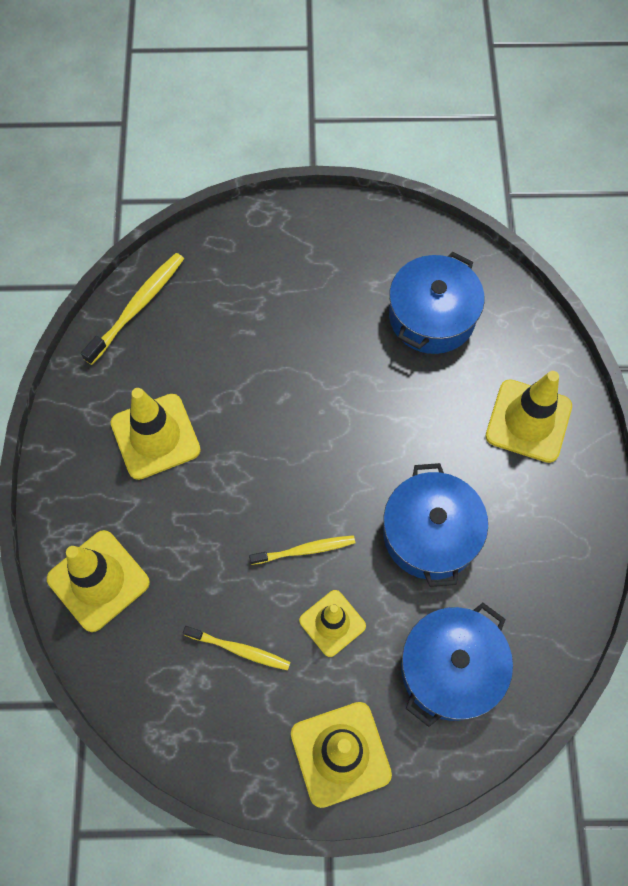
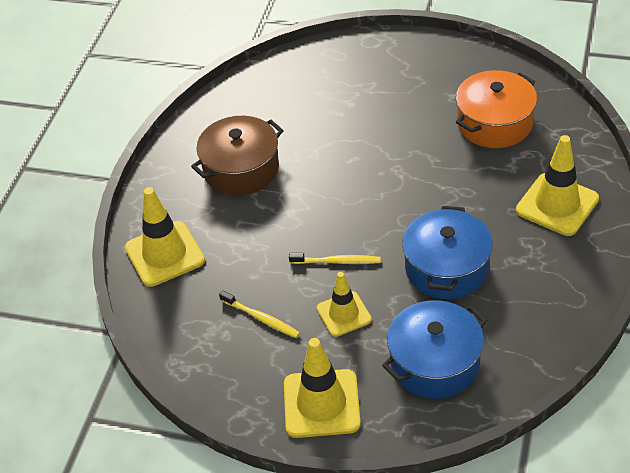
camera: 20 degrees right, 20 degrees down
yellow toothbrush [81,253,184,365] -> none
yellow traffic cone [111,388,201,480] -> brown pot [191,116,284,196]
blue pot [389,252,485,354] -> orange pot [456,70,537,148]

